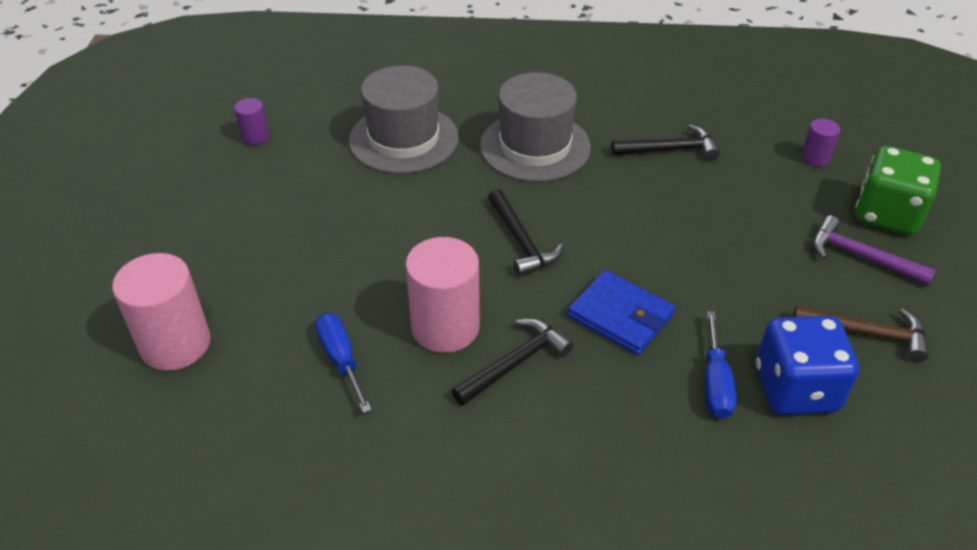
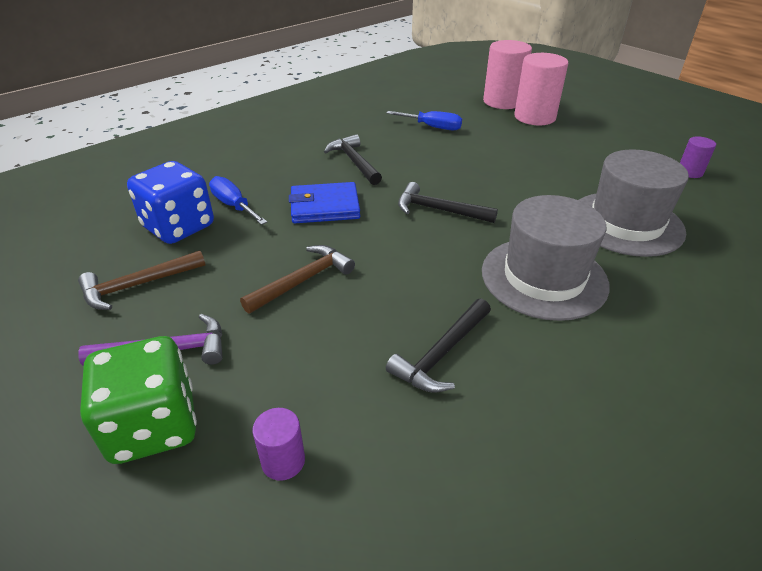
camera: 135 degrees right, 5 degrees down
pink cylinder [405,237,480,353] -> pink cylinder moved to [514,53,568,125]
black hammer [452,318,574,406] -> black hammer turned 150 degrees clockwise [324,134,382,185]
none -> brown hammer [240,245,355,314]

